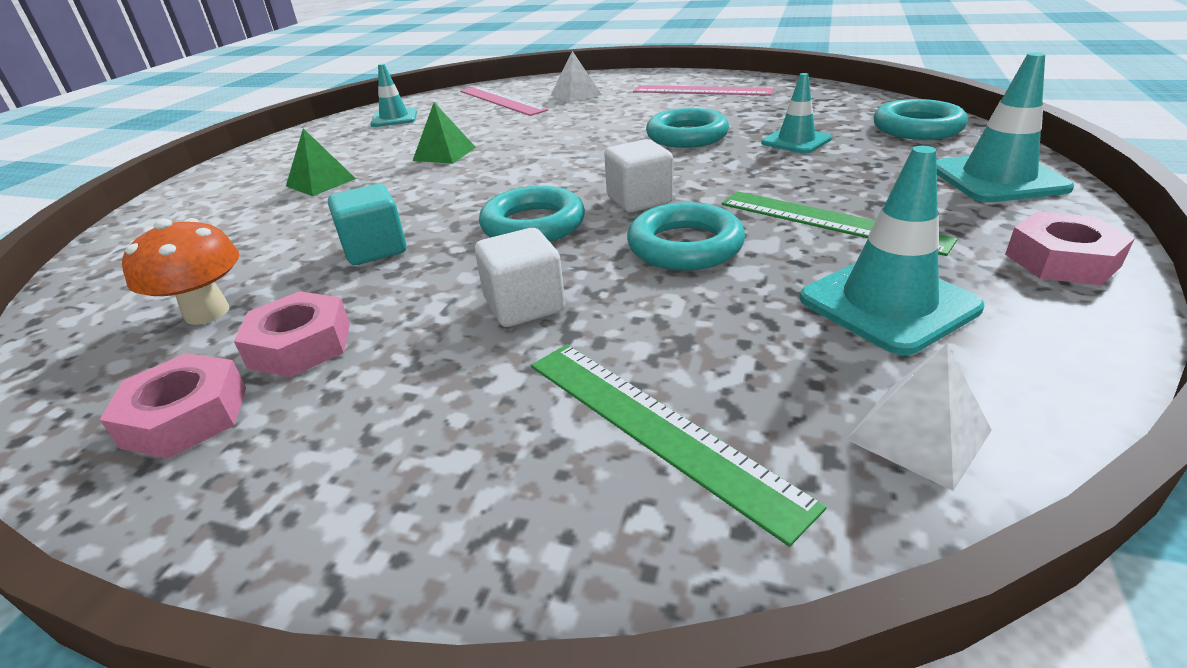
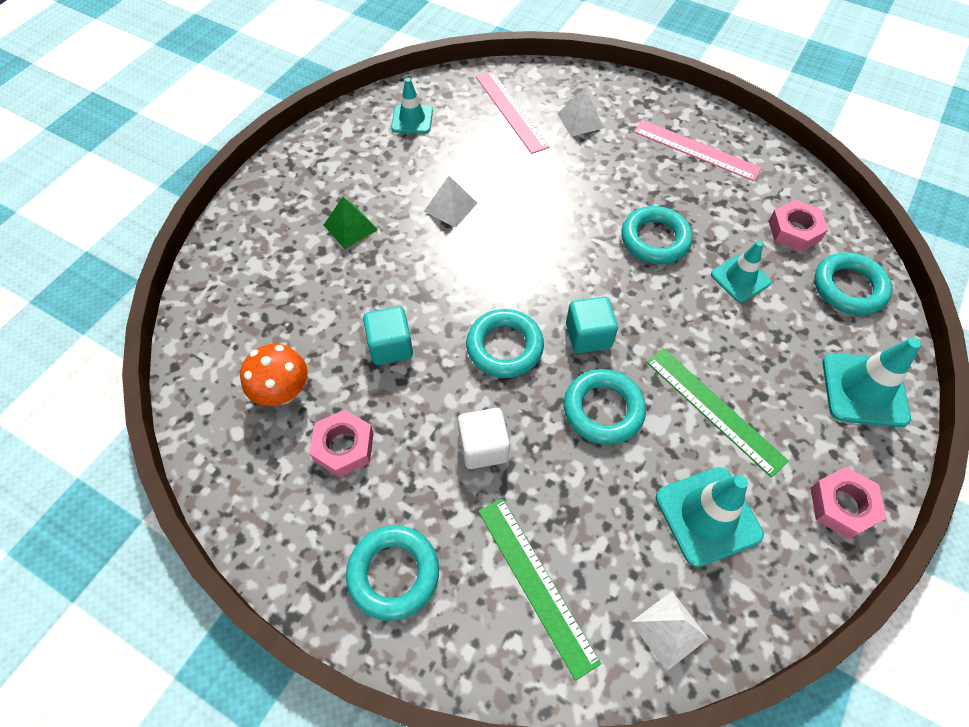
camera: 10 degrees right, 25 degrees up
pink nut [100,353,246,459] -> pink nut moved to [769,199,828,252]
green pyramid [412,102,476,164] -> white pyramid [424,176,477,228]
white cube [604,139,673,212] -> turquoise cube [566,296,618,353]
none -> turquoise ring [346,526,439,621]

